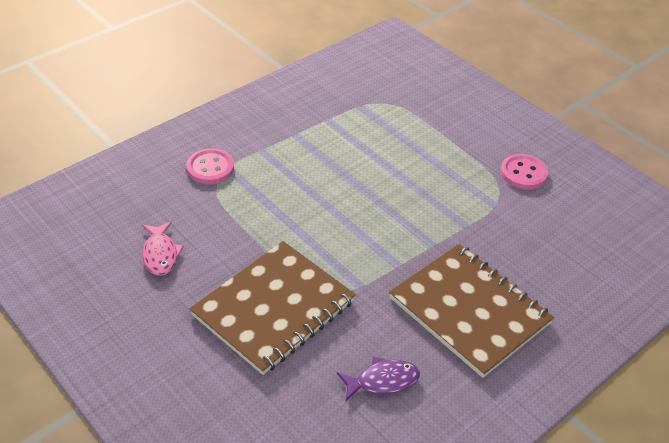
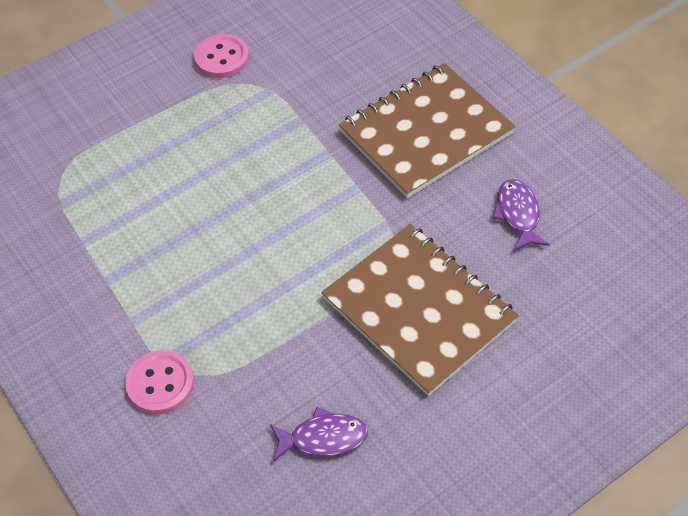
camera: 80 degrees left, 10 degrees up
pink fish [142,222,184,276] -> purple fish [270,407,368,462]

